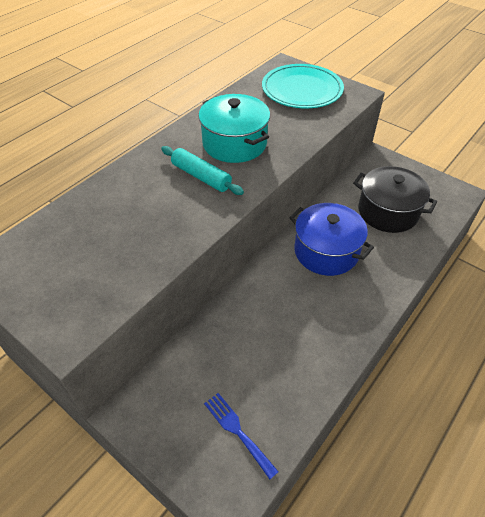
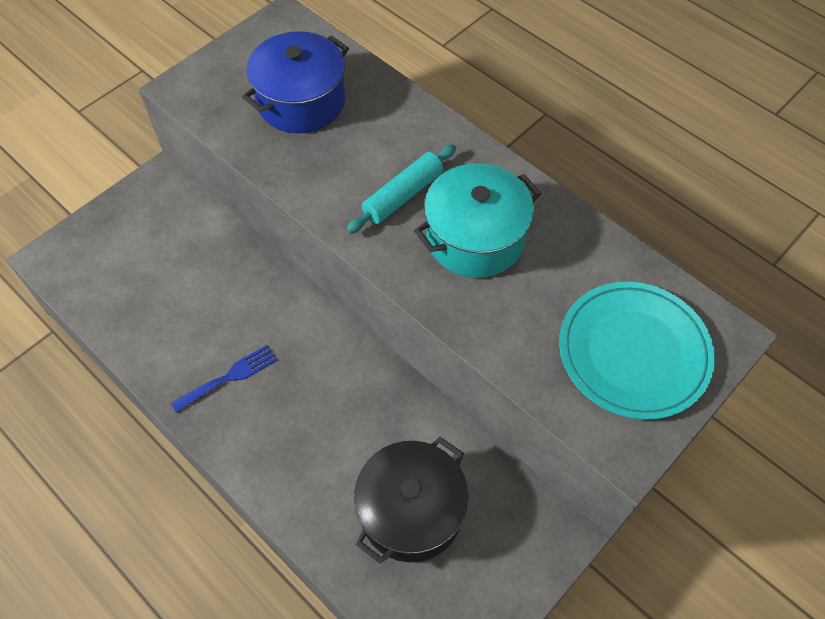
camera: 95 degrees right, 10 degrees up
blue fork [204,393,279,479] -> blue fork moved to [171,345,277,413]
blue pot [289,203,374,276] -> blue pot moved to [242,31,349,133]

